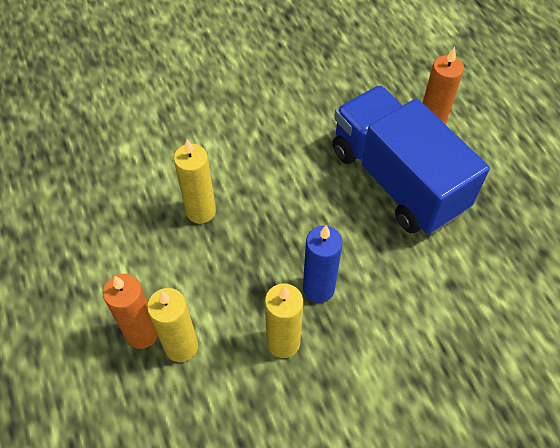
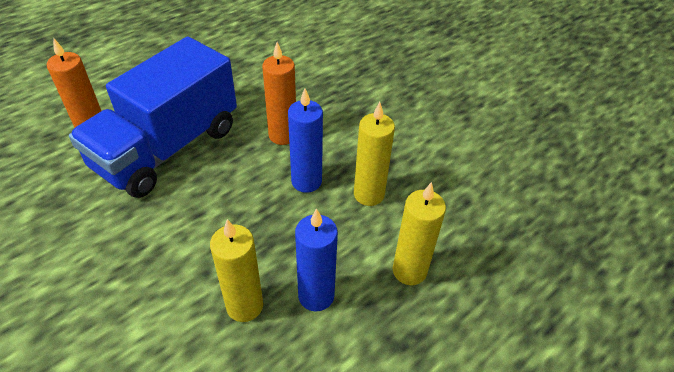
camera: 110 degrees left, 10 degrees down
orange candle [103,274,158,349] -> orange candle moved to [262,42,296,145]
none -> blue candle [295,208,338,311]

